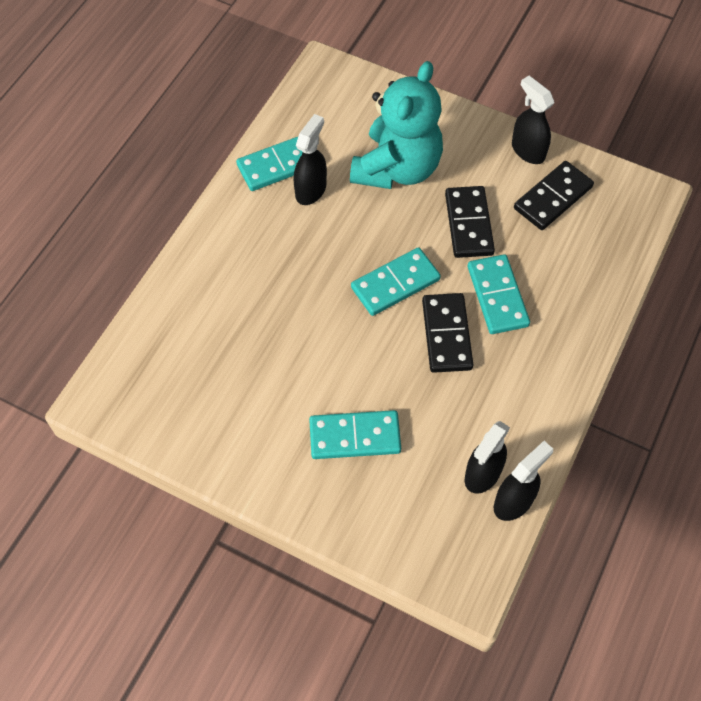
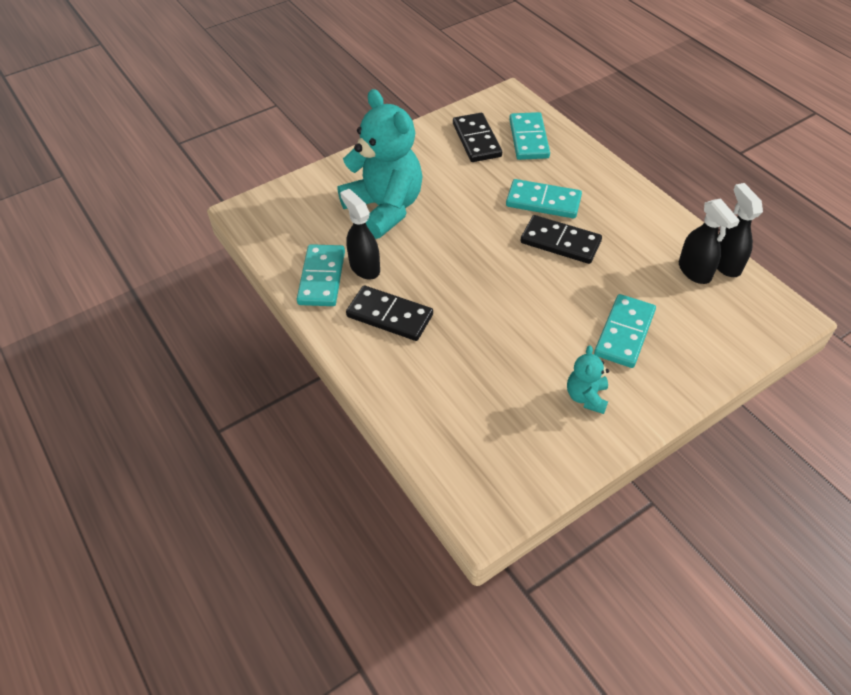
camera: 60 degrees left, 10 degrees down
turquoise domino [351,247,441,316] -> turquoise domino moved to [509,112,550,160]
black domino [445,186,495,258] -> black domino moved to [346,285,433,341]
black spray bottle [512,76,554,164] -> none
none -> turquoise teddy bear [567,345,609,414]

